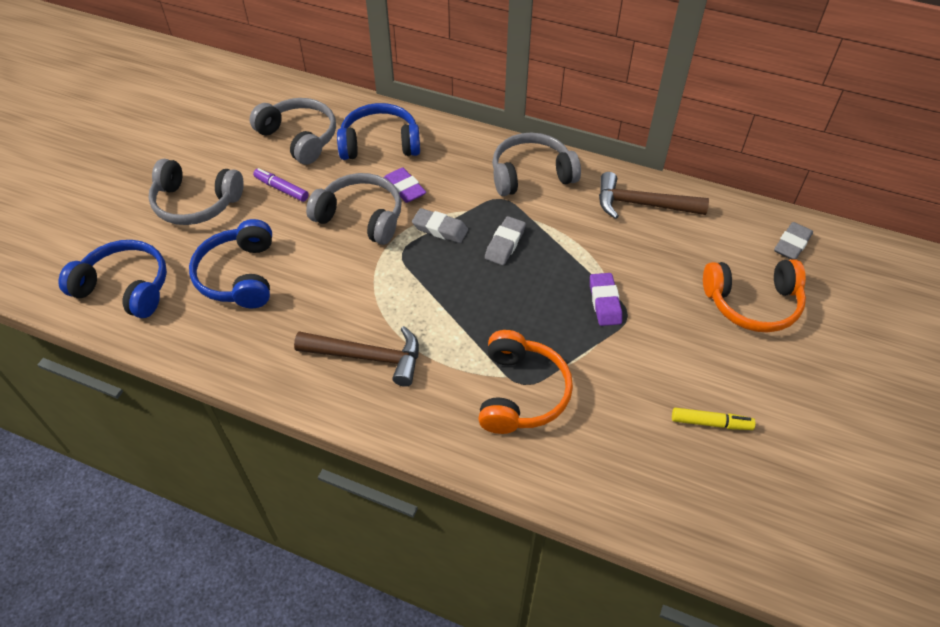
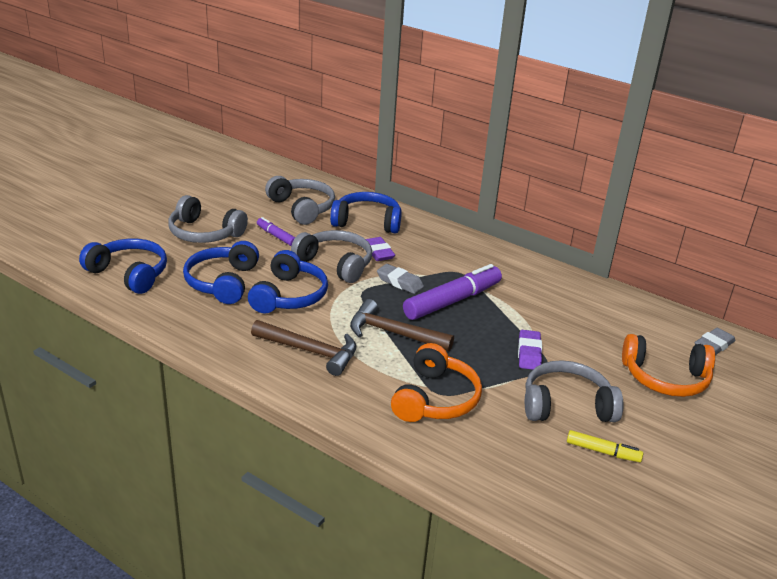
camera: 10 degrees right, 20 degrees down
grey eraser [485,216,526,265] -> purple marker [403,264,502,320]
grey headphones [492,133,581,196] -> grey headphones moved to [525,360,624,422]
brown hammer [599,172,709,219] -> brown hammer moved to [350,299,454,351]
none -> blue headphones [248,250,328,314]

